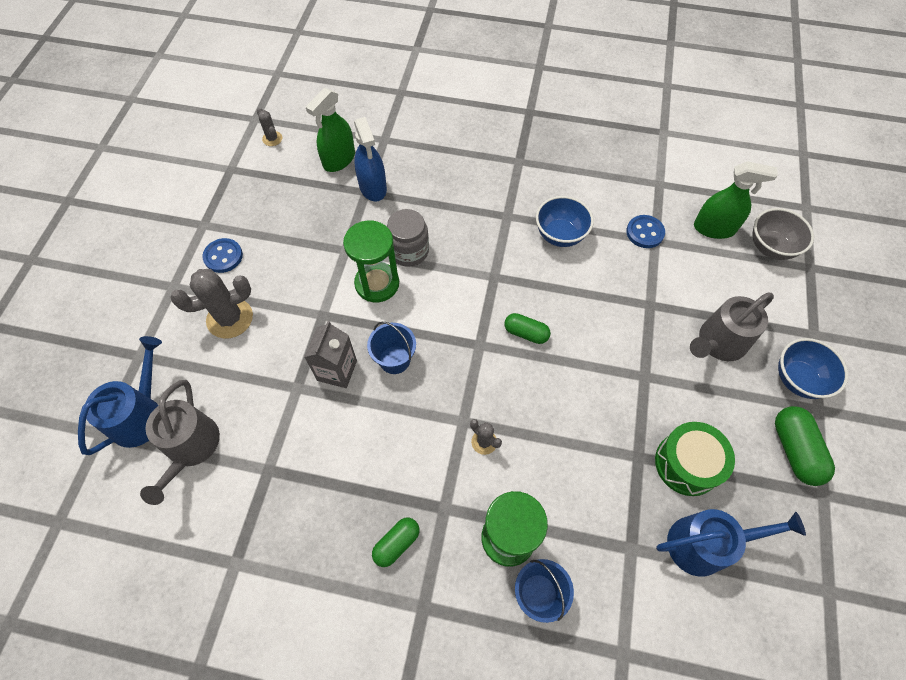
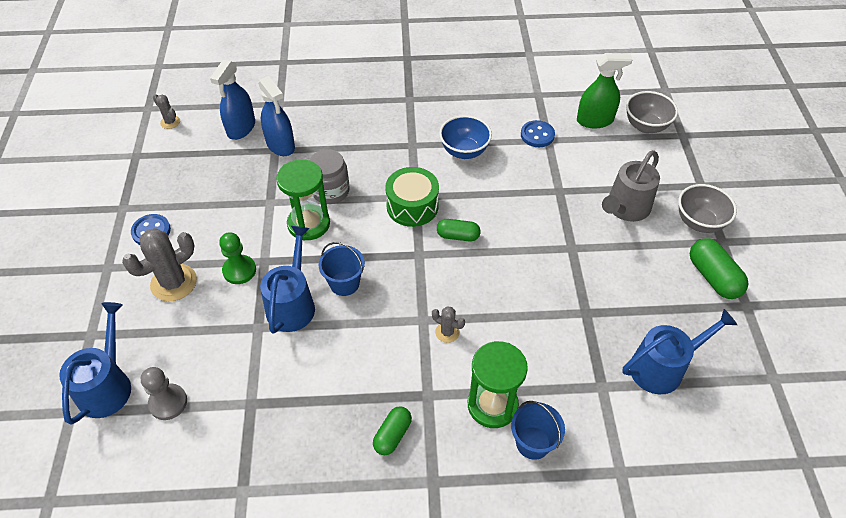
camera: 15 degrees left, 10 degrees down
grey watering can [140,380,220,505] -> grey pawn [141,367,187,420]
grey carton [304,321,357,388] -> blue watering can [260,226,315,334]
green spray bottle [306,88,355,172] -> blue spray bottle [210,60,255,140]
green drum [655,422,735,496] -> green drum moved to [385,167,439,227]
blue bowl [778,338,848,399] -> grey bowl [678,184,737,233]
none -> green pawn [219,232,256,284]

